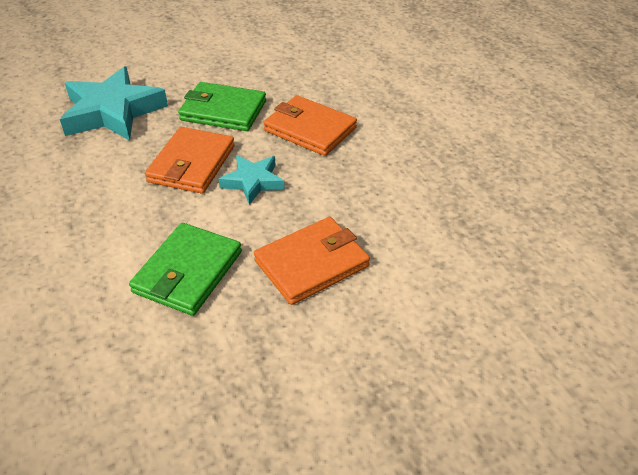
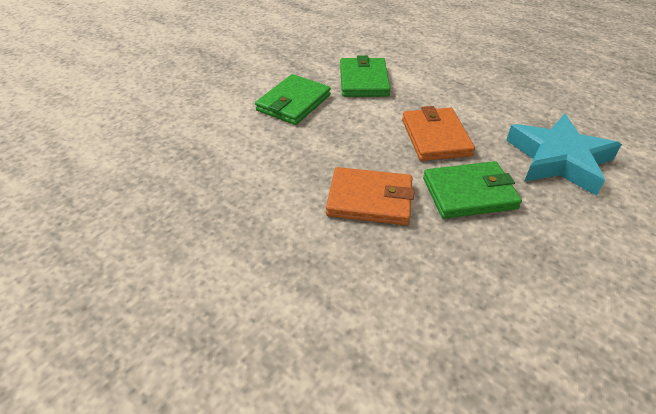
camera: 155 degrees right, 0 degrees up
turquoise star [219,155,285,205] -> none
orange wallet [254,217,370,305] -> green wallet [255,74,331,125]

